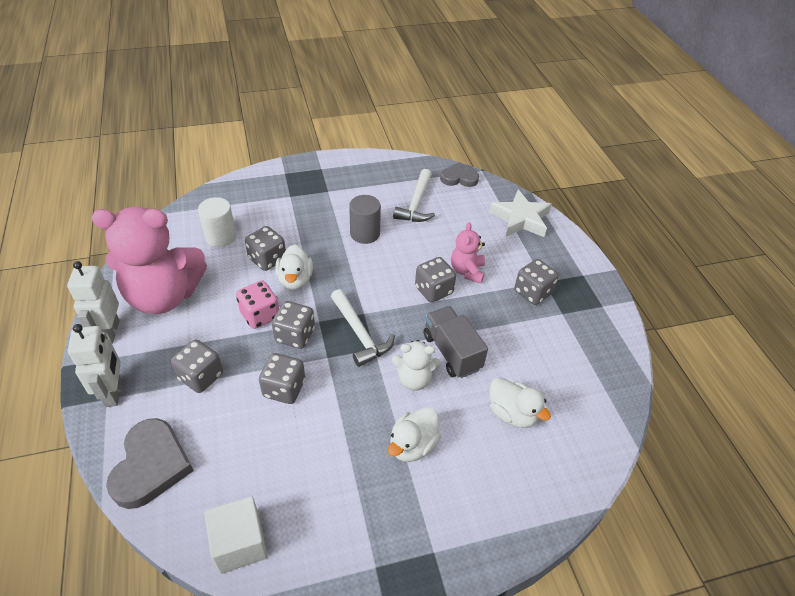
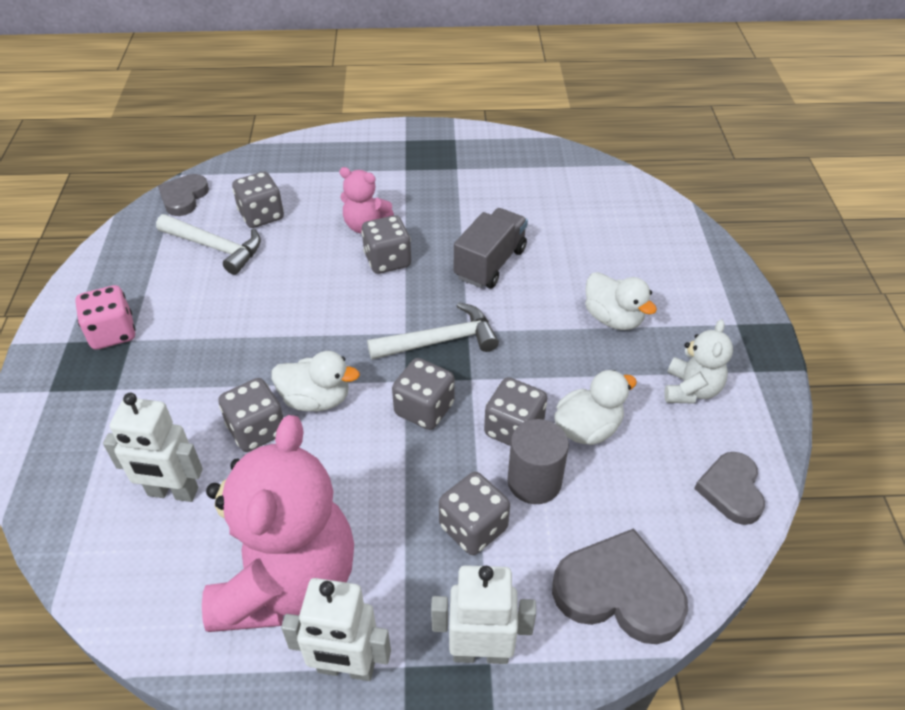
camera: 75 degrees left, 0 degrees up
white cylinder [198,197,236,247] -> white robot [103,393,203,502]
white cube [204,496,268,574] -> grey heart [694,452,765,525]
pink dice [236,281,279,329] -> pink dice moved to [75,285,135,350]
grey cylinder [349,195,381,244] -> grey cylinder moved to [507,419,569,504]
white teddy bear [392,340,440,391] -> white teddy bear moved to [664,319,733,404]
grey truck [423,306,488,378] -> grey truck turned 135 degrees clockwise [454,208,528,288]
white star [489,190,552,237] -> none
white duck [489,377,551,428] -> white duck moved to [554,370,637,445]
grey dice [514,259,559,305] -> grey dice moved to [232,172,284,228]

